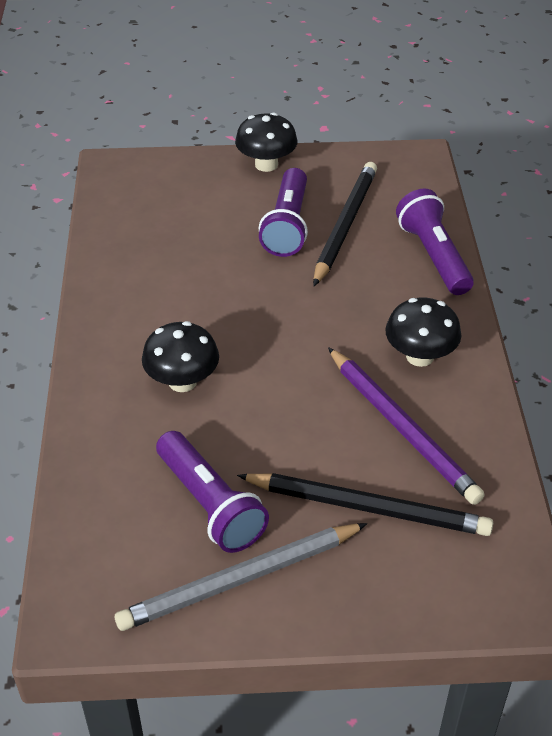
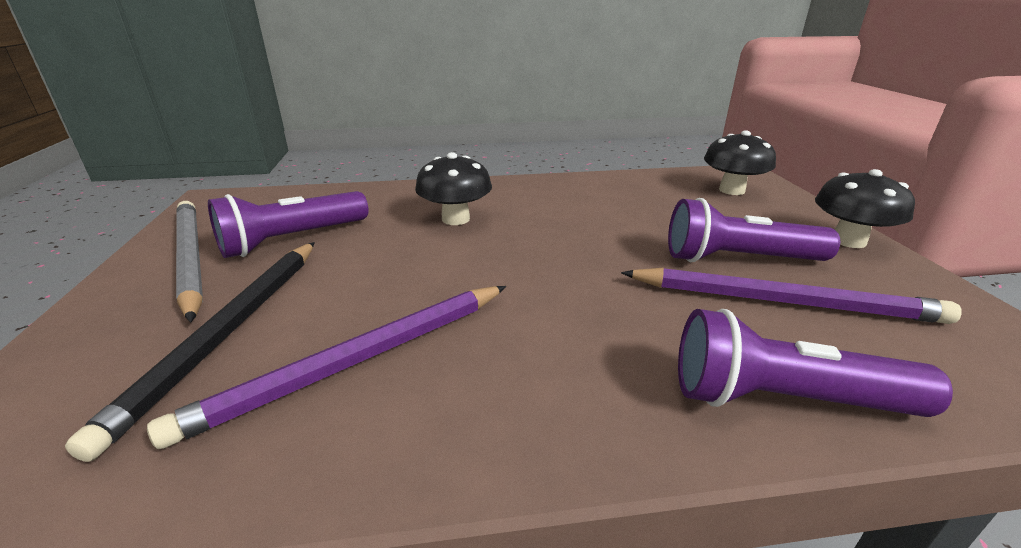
camera: 85 degrees right, 15 degrees down
black pencil [313,162,377,286] -> purple pencil [621,268,962,324]
black mushroom [385,298,462,367] -> black mushroom moved to [704,130,776,195]
purple flashlight [396,189,474,295] -> purple flashlight turned 150 degrees counterclockwise [678,309,953,417]

